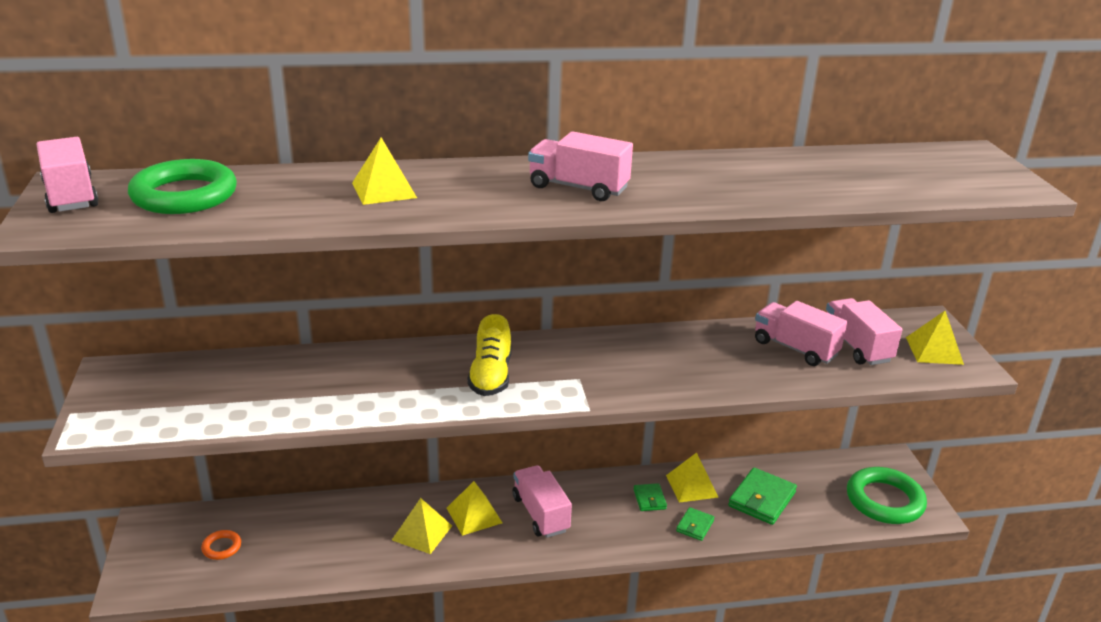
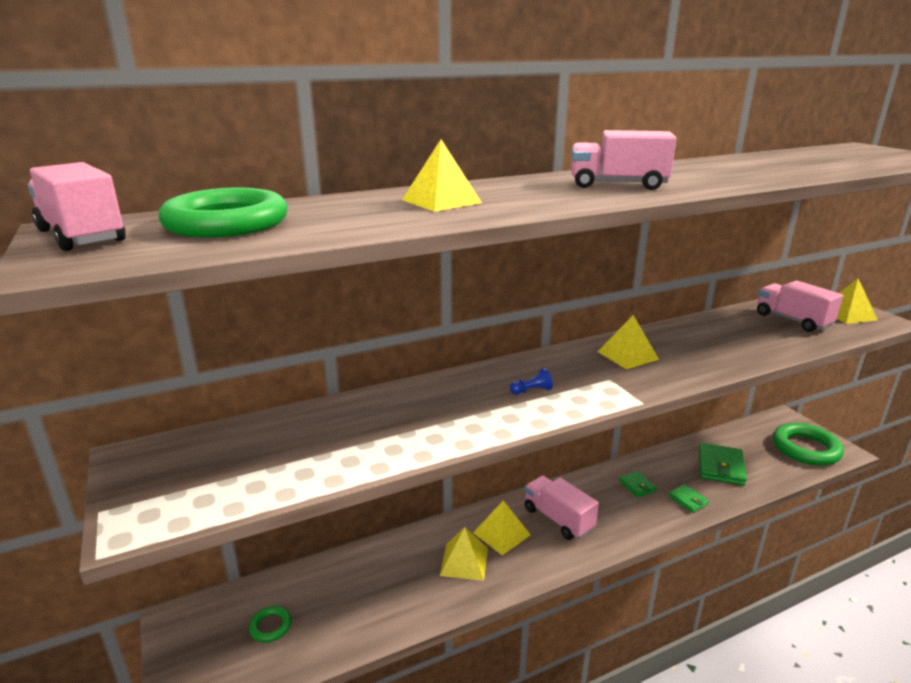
camera: 15 degrees left, 5 degrees down
orange ring [201,530,241,560] -> green ring [249,606,291,642]
yellow shoe [467,314,511,396] -> blue pawn [510,368,553,395]
yellow pyramid [666,453,718,503] -> yellow pyramid moved to [597,315,659,369]
green wallet [676,507,714,541] -> green wallet turned 45 degrees counterclockwise [668,484,709,513]
pink truck [755,301,847,366] -> none

